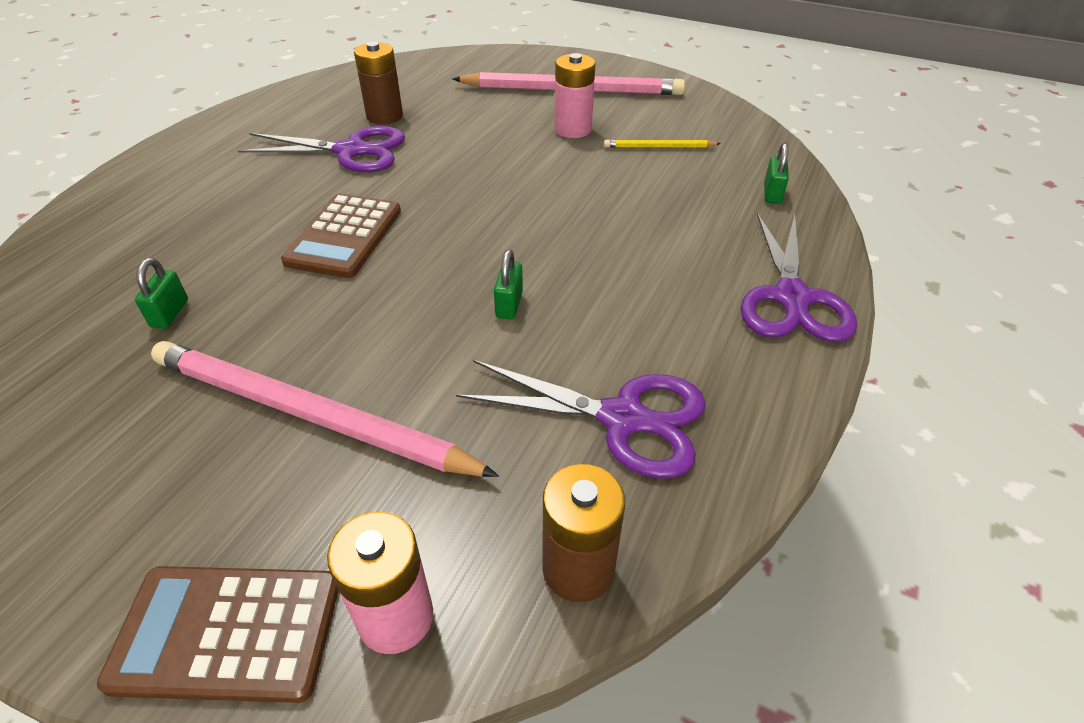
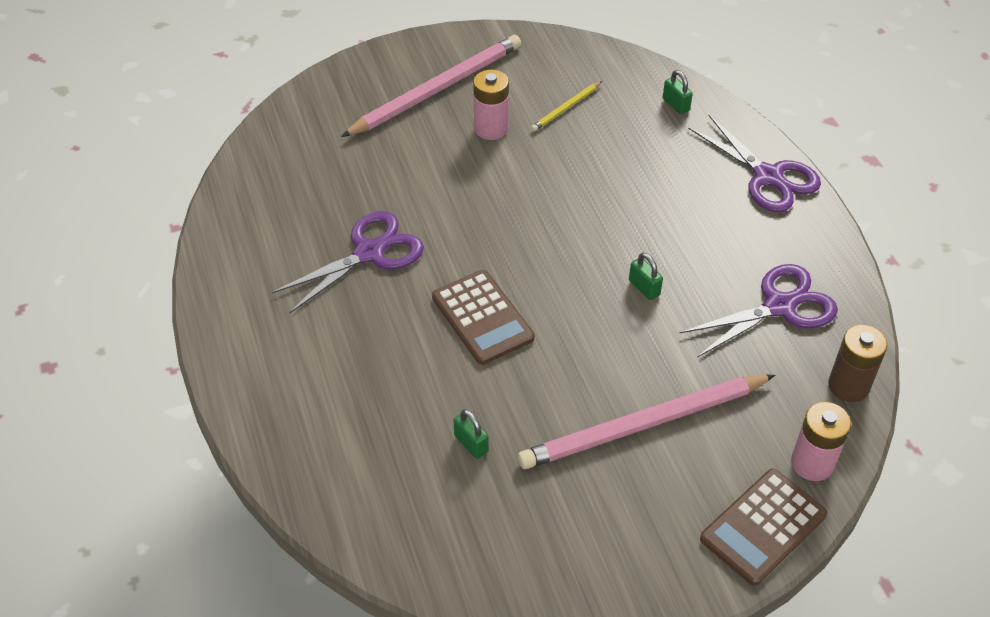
camera: 45 degrees left, 5 degrees up
brown battery [354,41,403,125] -> none

